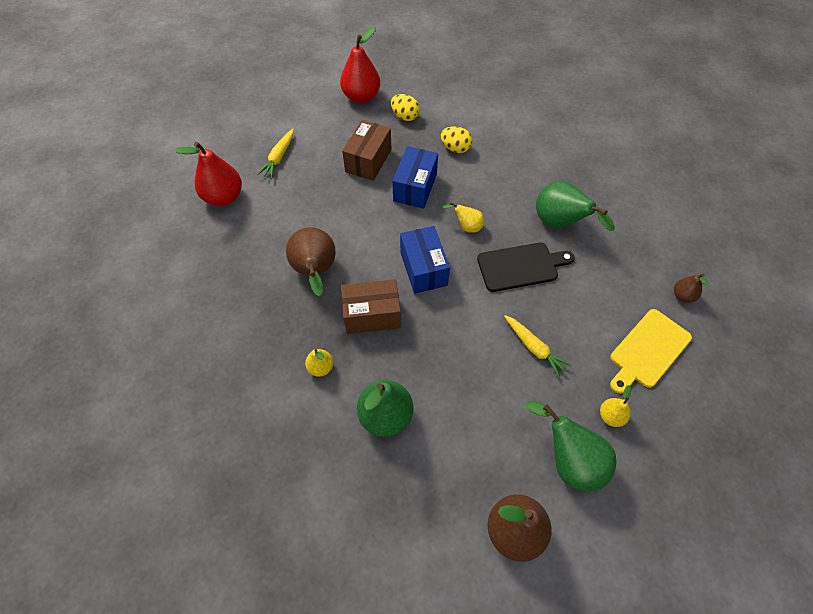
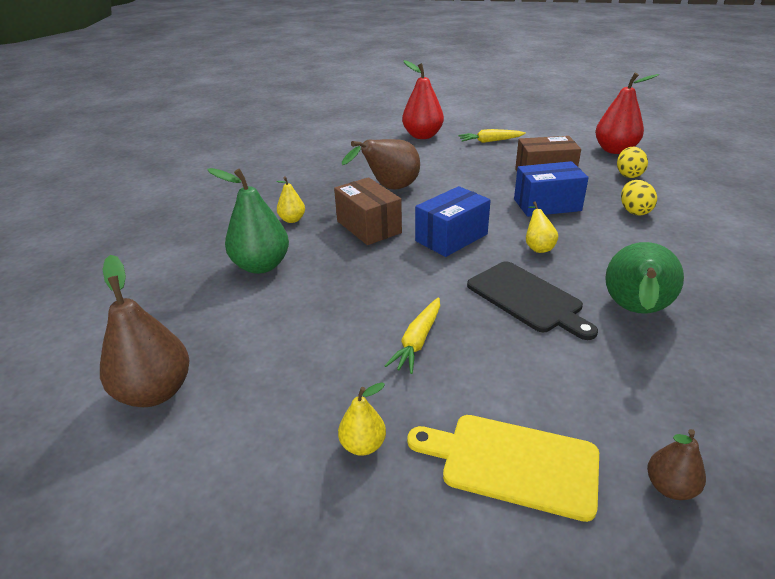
camera: 65 degrees right, 25 degrees down
green pear [525,401,616,491] -> none

